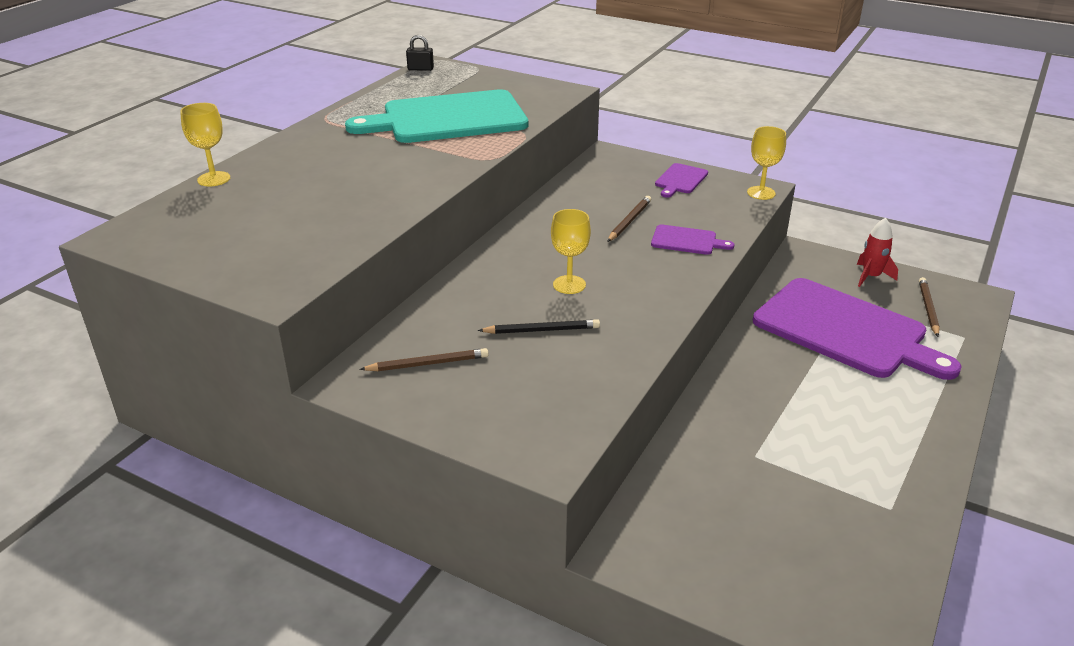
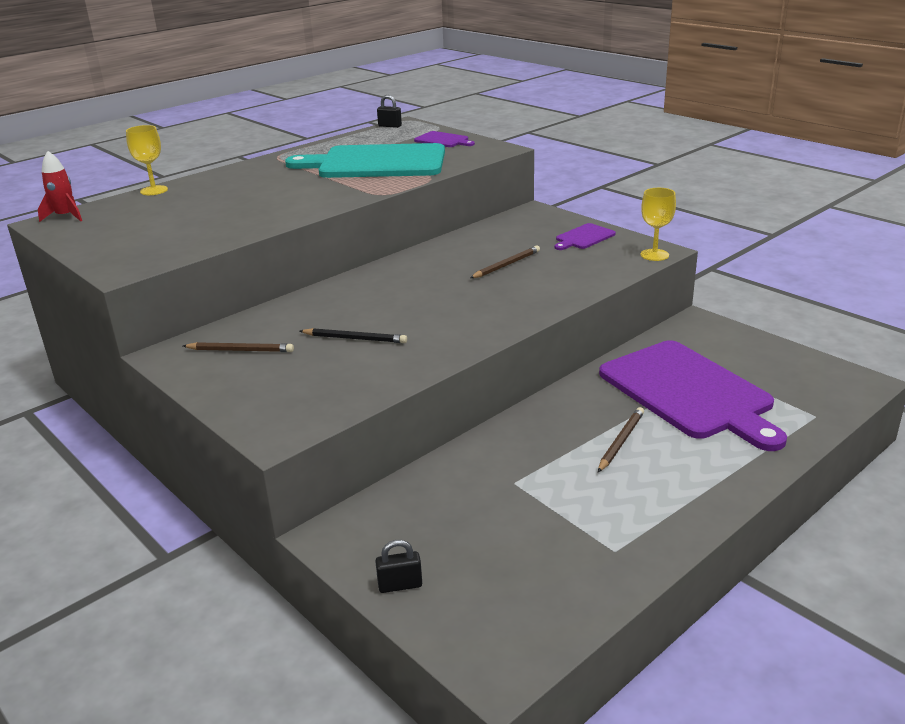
camera: 20 degrees right, 5 degrees down
yellow goblet [551,209,591,294] -> none
purple cutting board [651,225,734,255] -> purple cutting board moved to [414,131,475,147]
red rocket [857,218,898,287] -> red rocket moved to [38,151,82,222]
brown pencil [919,277,940,337] -> brown pencil moved to [598,407,644,472]
none -> black padlock [375,540,422,593]

